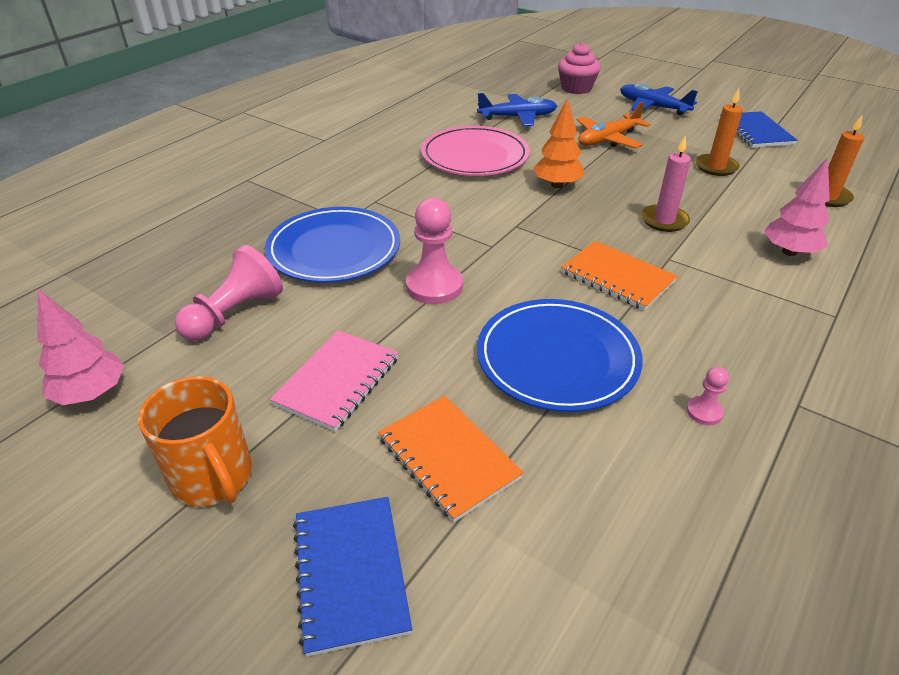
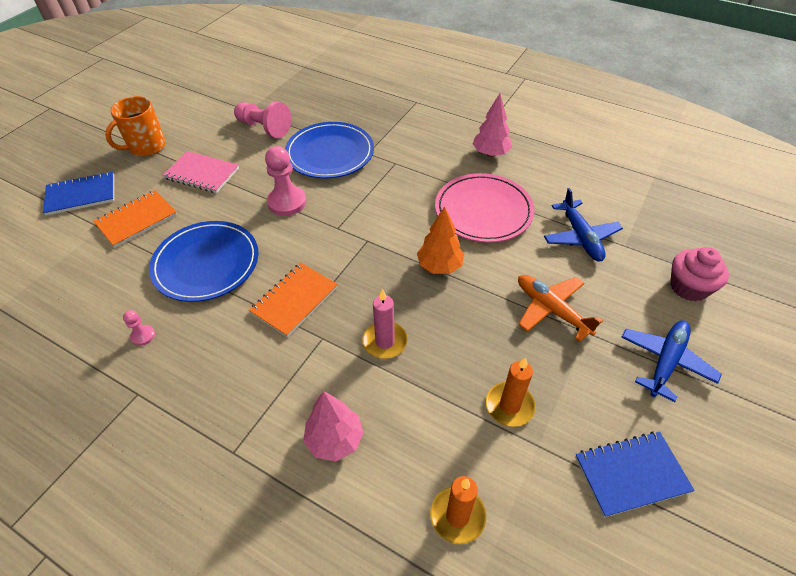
camera: 85 degrees right, 10 degrees up
pink tree [38,289,124,405] -> pink tree moved to [472,93,512,157]

